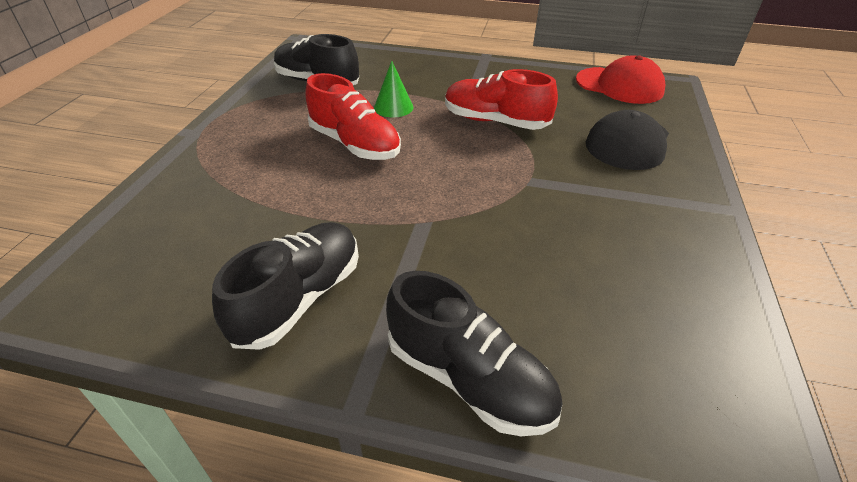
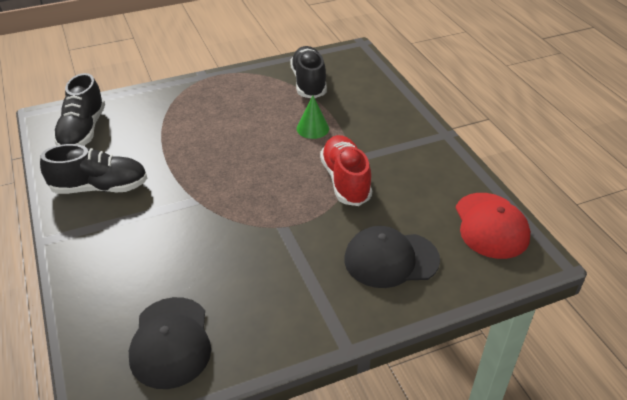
camera: 55 degrees right, 0 degrees up
red shoe [305,73,401,160] -> none
black shoe [386,271,562,436] -> black shoe moved to [53,73,105,146]
none -> black cap [129,297,211,389]

